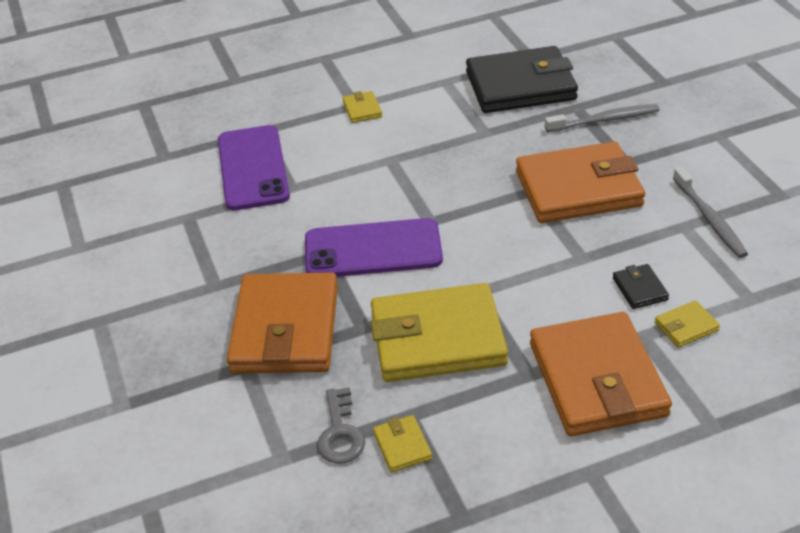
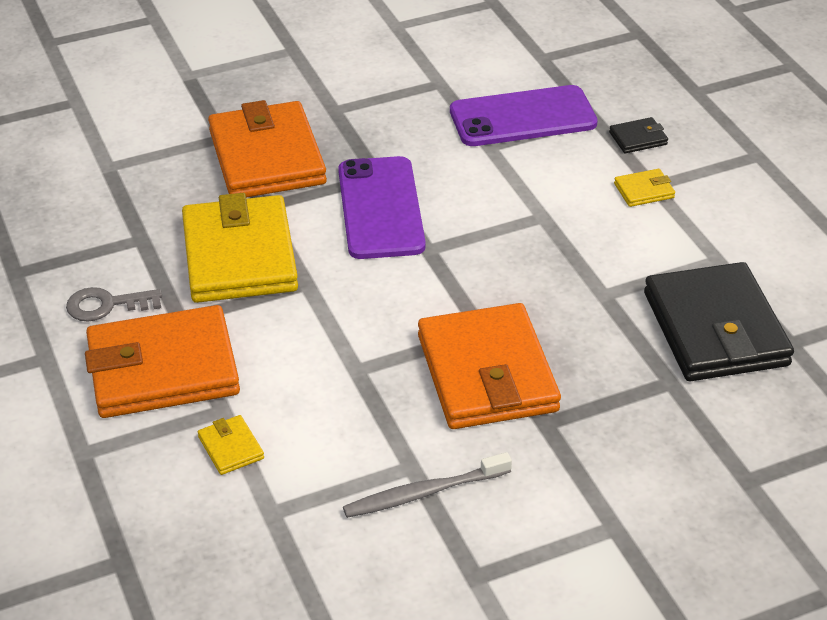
camera: 85 degrees right, 0 degrees up
orange wallet [227,272,338,373] -> orange wallet turned 75 degrees clockwise [208,100,327,197]
grey key [317,387,365,464] -> grey key moved to [66,287,162,322]
yellow wallet [373,415,432,472] -> none
grey toothbrush [545,104,659,132] -> none
black wallet [613,264,669,309] -> black wallet moved to [609,117,668,153]

